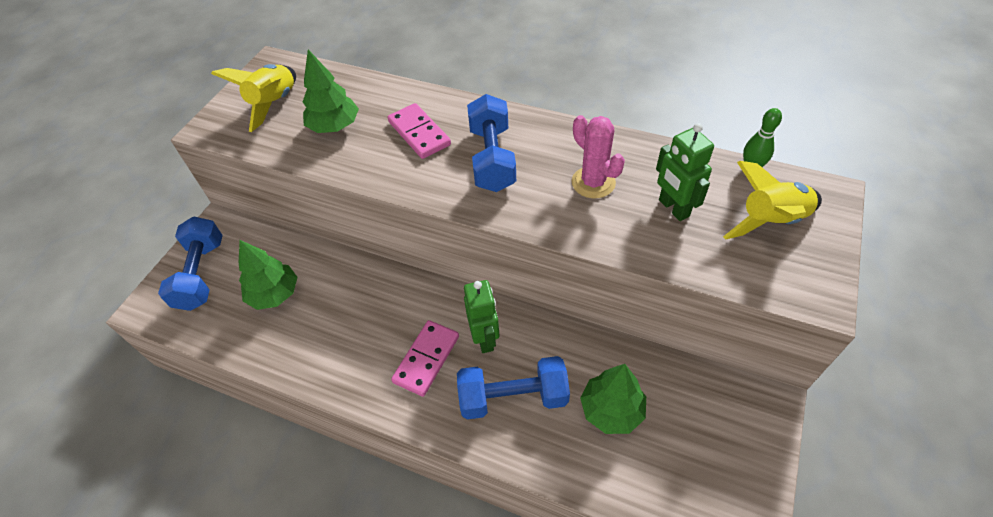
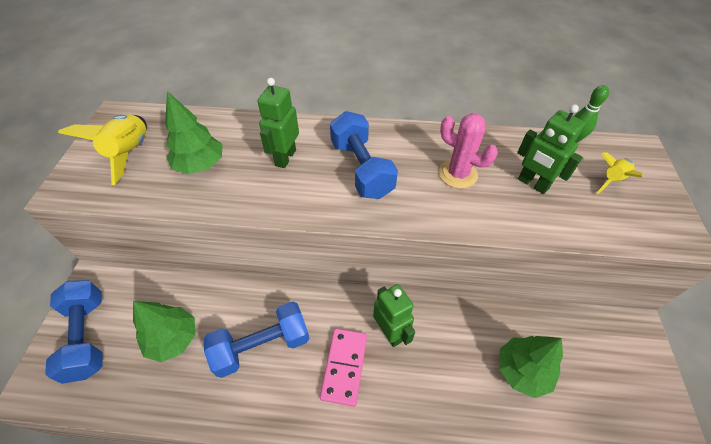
camera: 20 degrees left, 0 degrees up
pink domino [388,103,451,159] -> green robot [258,78,299,168]
blue dumbbell [457,356,570,420] -> blue dumbbell moved to [204,302,309,378]
yellow rocket [723,161,822,240] -> yellow rocket [596,152,643,194], size x0.62

